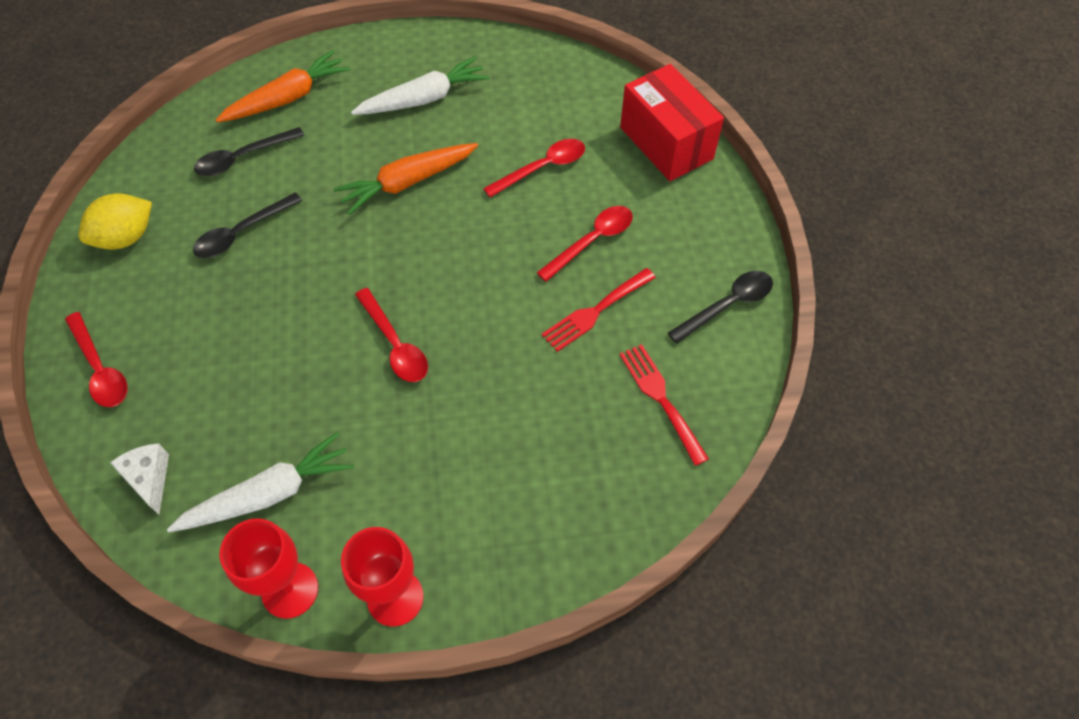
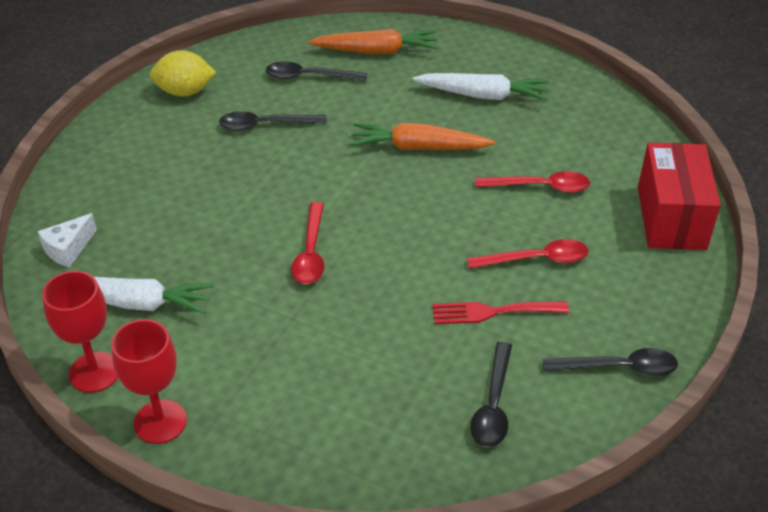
camera: 35 degrees right, 15 degrees down
red spoon [65,312,127,407] -> none
white cheese [110,443,169,514] -> white cheese turned 150 degrees counterclockwise [38,213,97,268]
red fork [620,344,709,466] -> black spoon [470,342,512,447]

